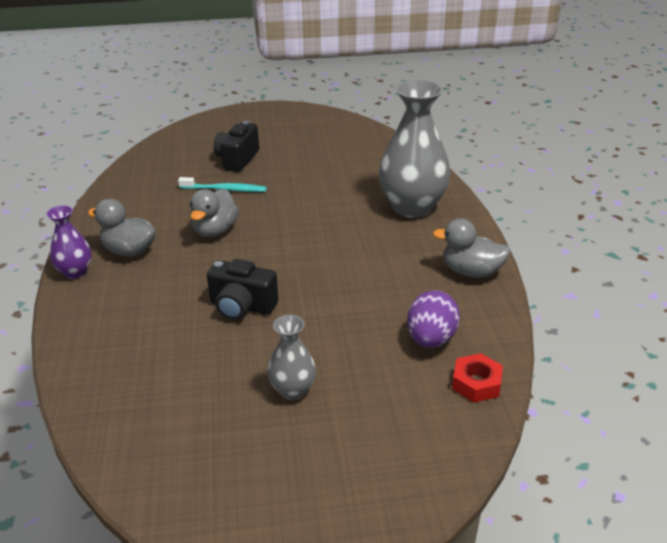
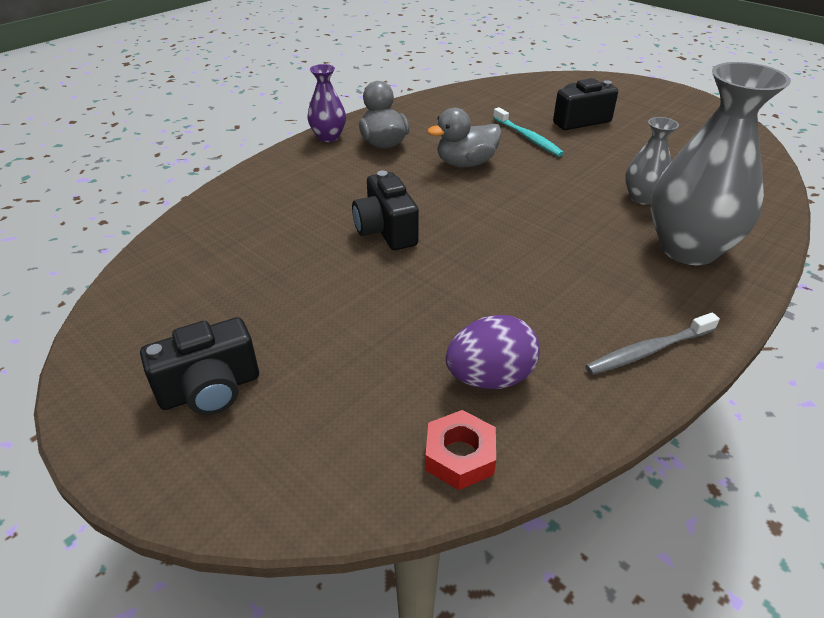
camera: 50 degrees right, 5 degrees up
grey vase [267,315,316,400] -> grey vase moved to [625,117,679,205]
grey duck [433,218,511,278] -> grey toothbrush [585,313,720,375]
none -> black camera [140,317,259,415]

